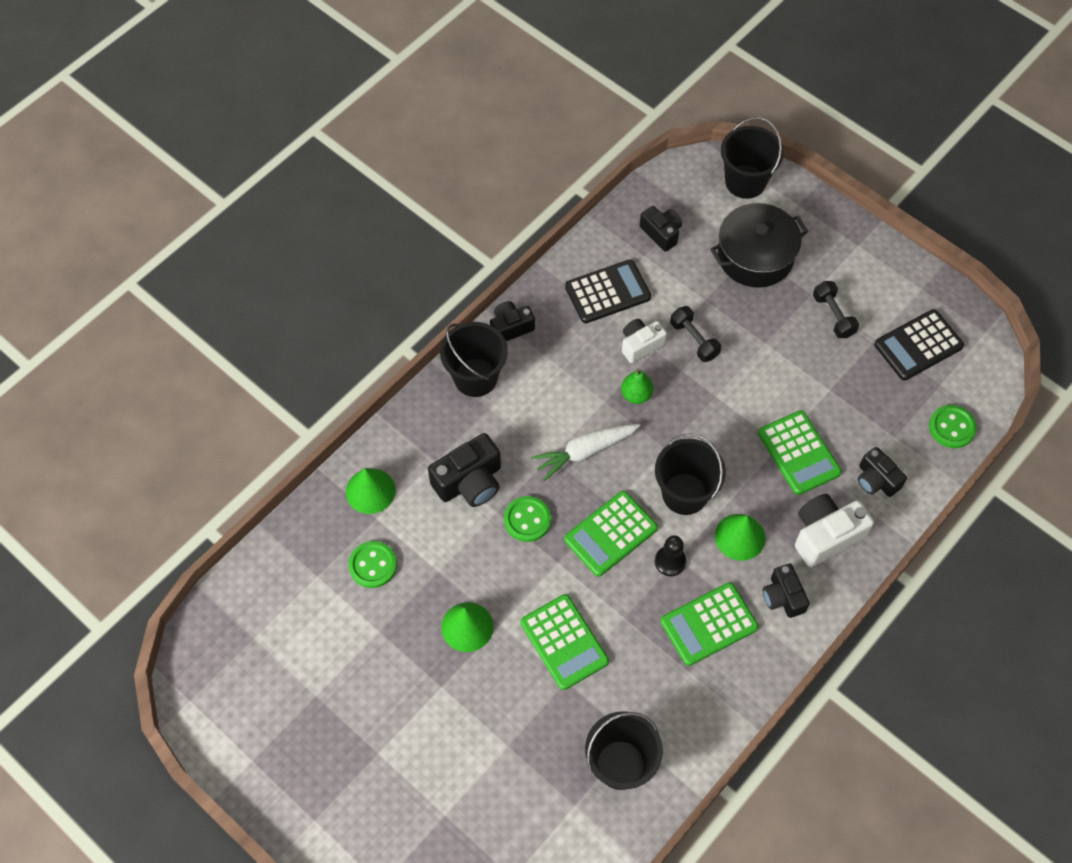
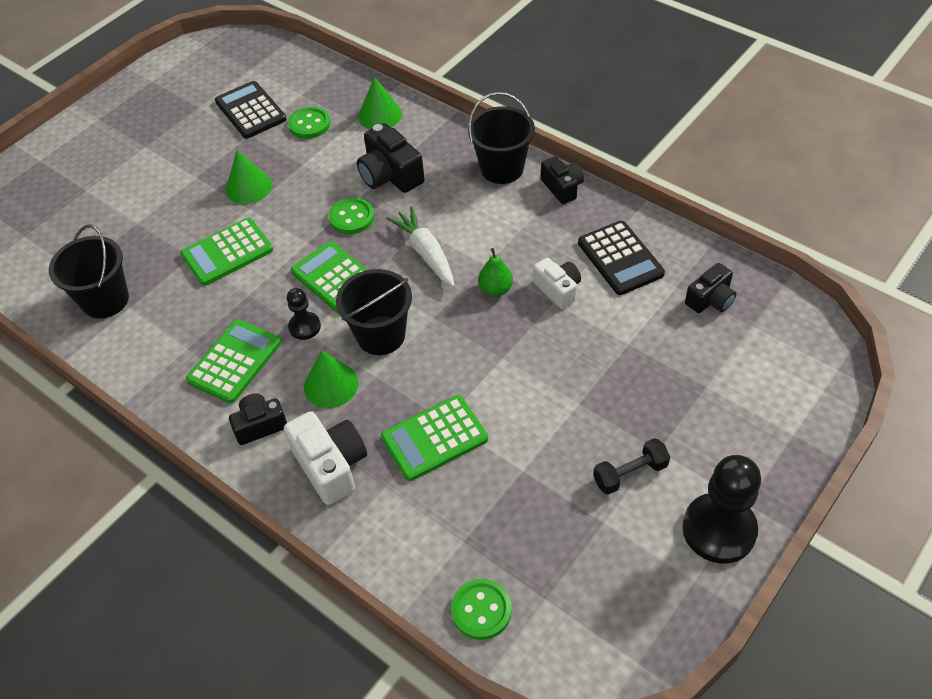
camera: 90 degrees right, 10 degrees down
green calculator [661,583,759,666] -> green calculator turned 60 degrees clockwise [186,319,281,403]
black dumbbell [670,306,721,362] -> none
black pot [710,203,808,288] -> none
black bucket [721,117,784,199] -> none
black camera [858,447,907,497] -> none
black calculator [874,309,964,380] -> black calculator moved to [215,81,286,139]
none -> black pawn [682,455,761,564]

